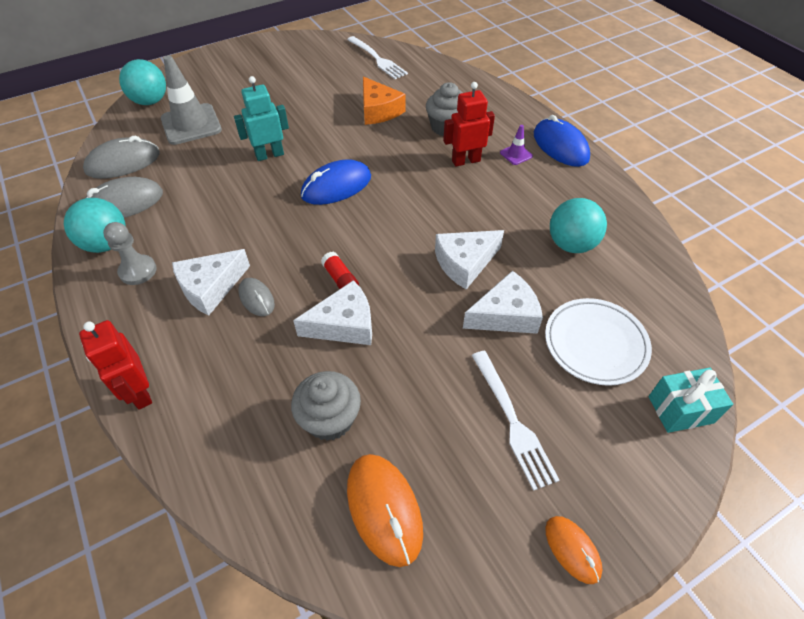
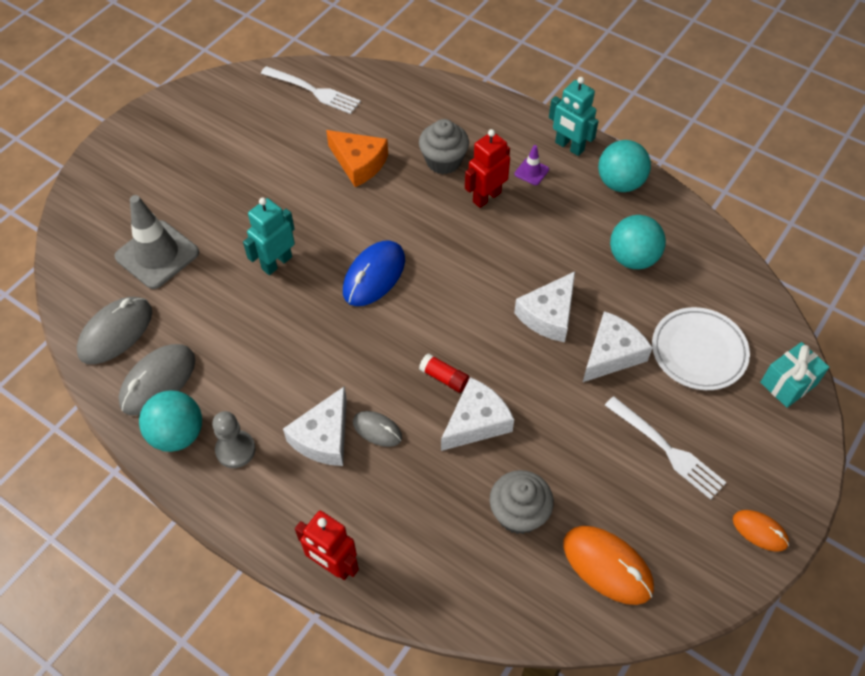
camera: 25 degrees left, 5 degrees up
turquoise ball [119,59,166,105] -> turquoise ball moved to [598,140,651,192]
blue mouse [534,115,590,167] -> turquoise robot [549,77,599,156]

